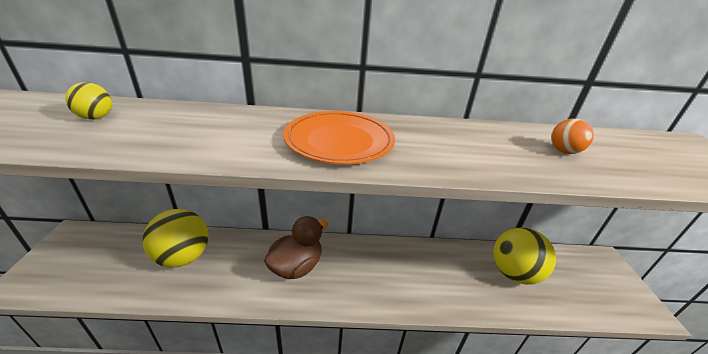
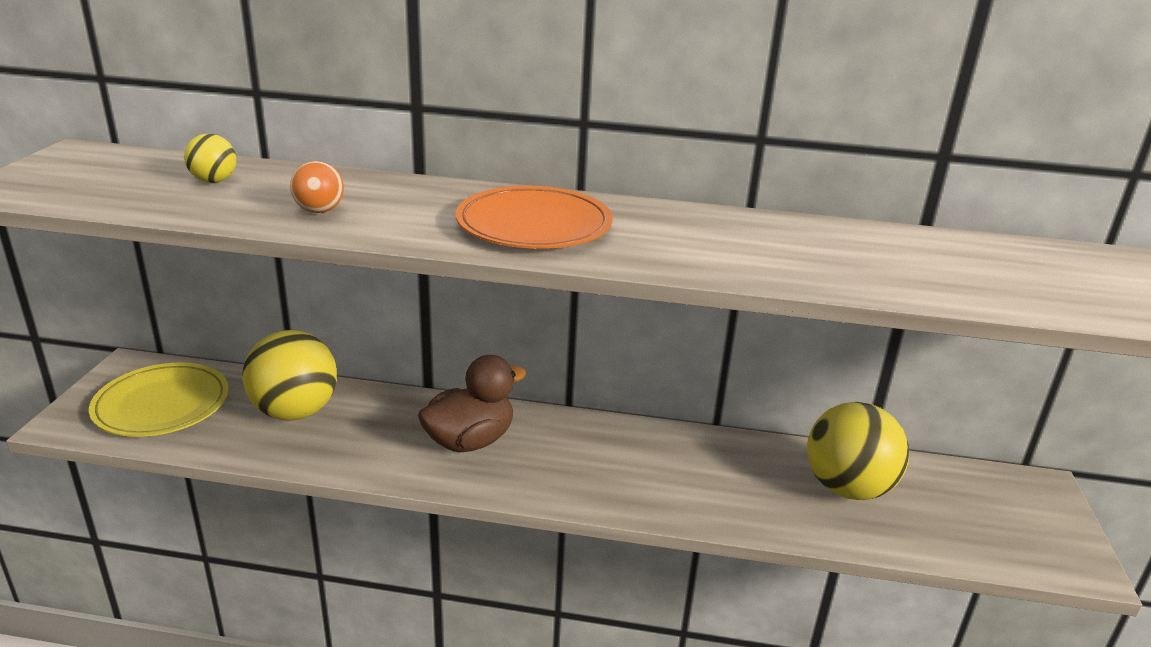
camera: 10 degrees right, 5 degrees down
orange ball [551,119,594,154] -> orange ball moved to [290,161,344,213]
none -> yellow plate [89,363,229,437]

